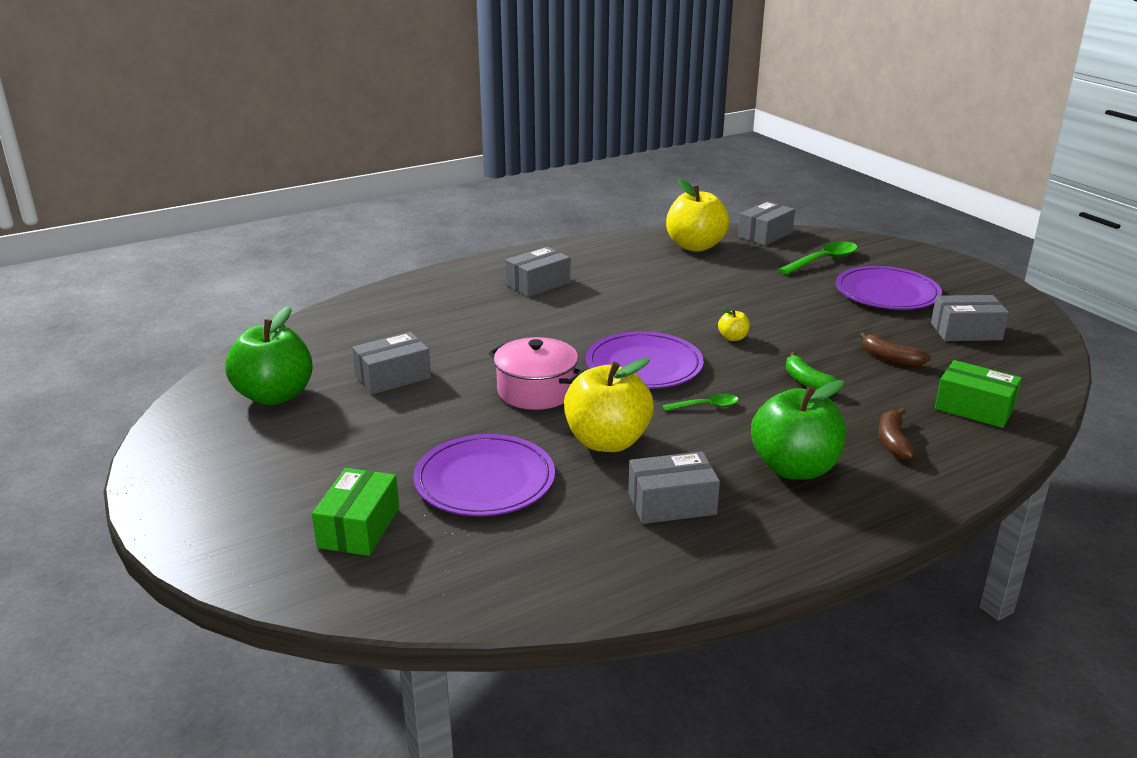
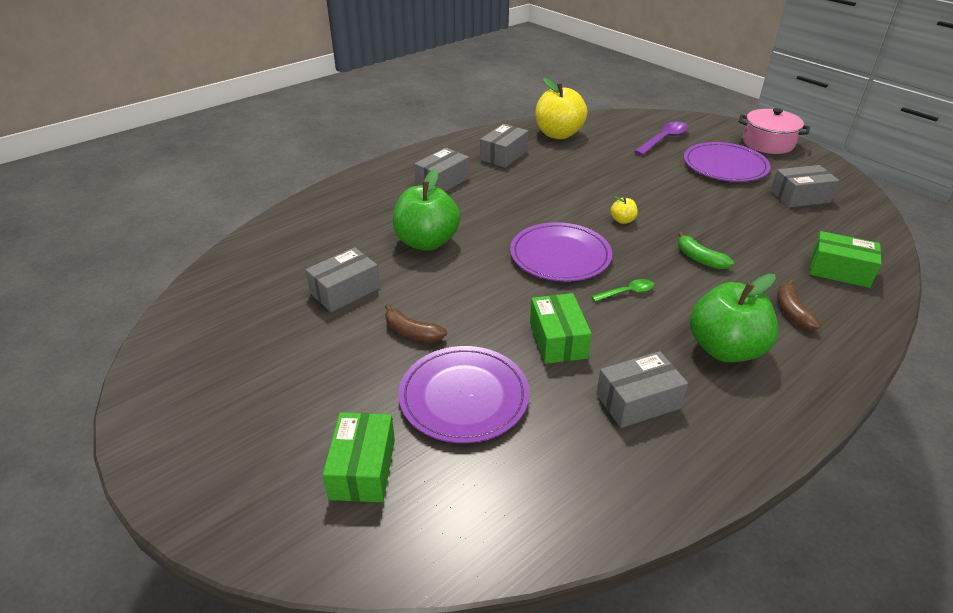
camera: 10 degrees left, 10 degrees up
green apple [225,306,313,405] -> green apple moved to [393,169,460,251]
pink pot [489,337,584,410] -> pink pot moved to [738,108,810,154]
yellow apple [564,358,654,452] -> green box [530,293,592,364]
grey box [738,201,795,246] -> grey box moved to [480,124,528,168]
green spoon [779,241,857,275] -> purple spoon [634,122,688,155]
brown banana [860,332,931,367] -> brown banana moved to [385,304,447,342]

